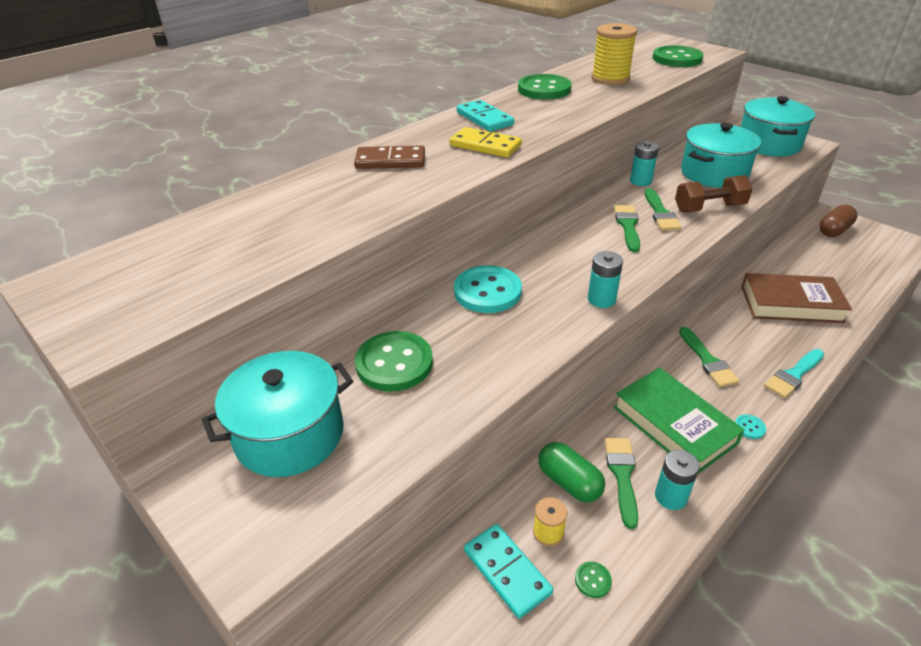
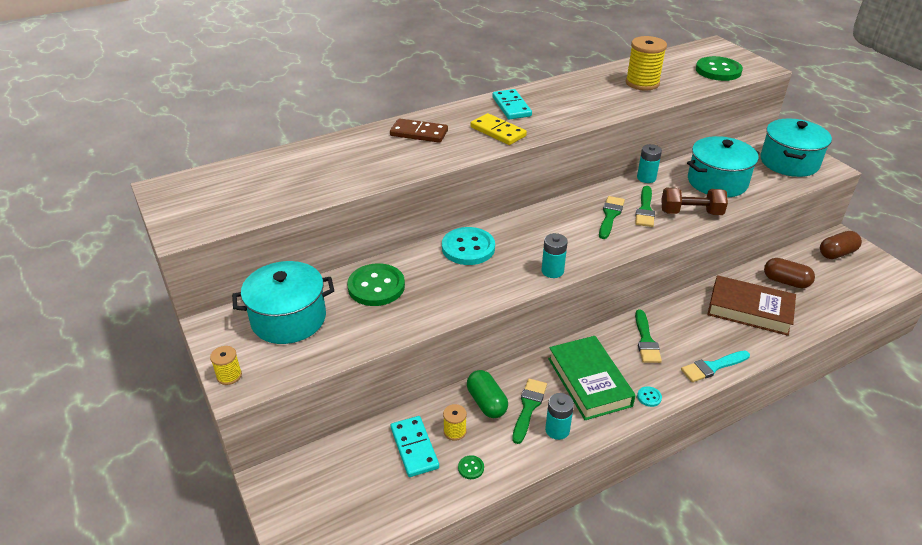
camera: 15 degrees right, 0 degrees up
green button [518,74,572,99] -> none
none -> yellow spool [210,346,242,385]
none -> brown capsule [764,258,815,288]

